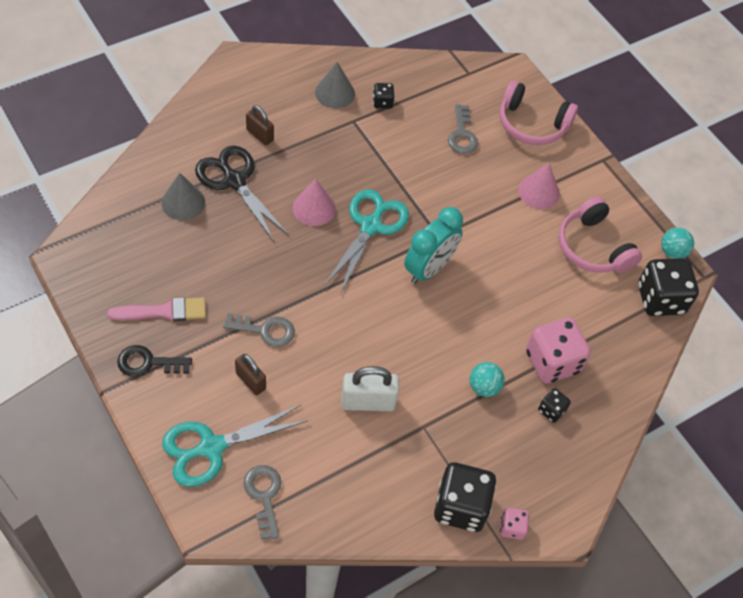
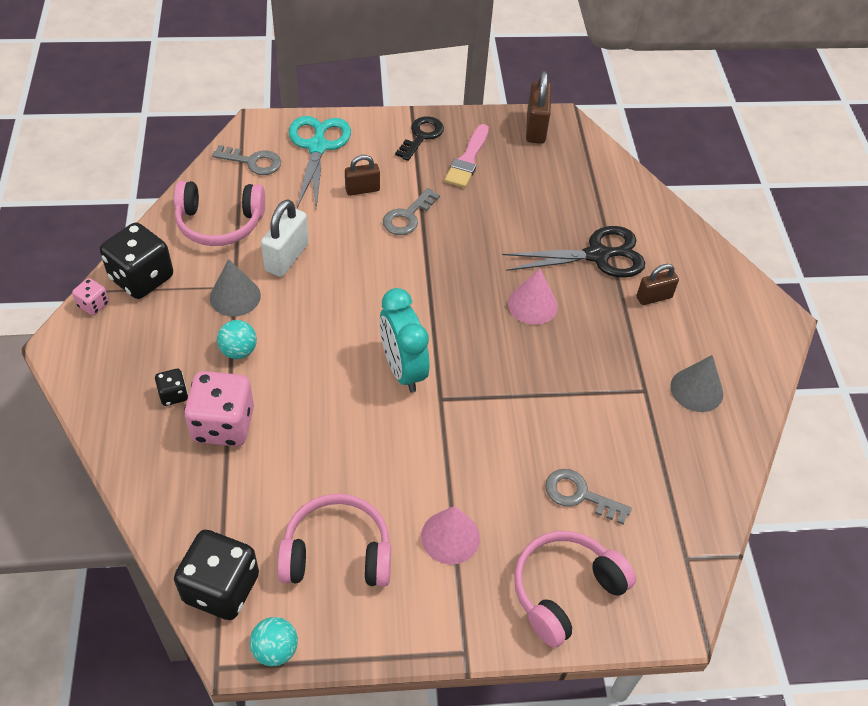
camera: 120 degrees right, 5 degrees down
grey cone [161,173,205,220] -> grey cone moved to [210,259,261,317]
turquoise scissors [324,189,409,294] -> none
black dice [373,83,394,109] -> none
none -> pink headphones [174,181,265,246]
none -> brown padlock [526,71,551,144]

